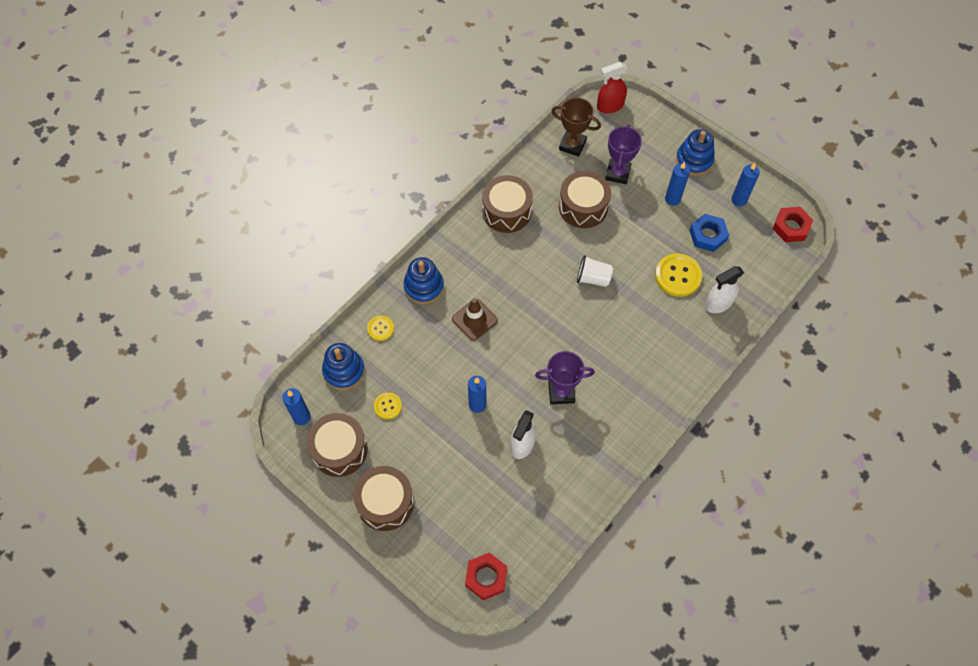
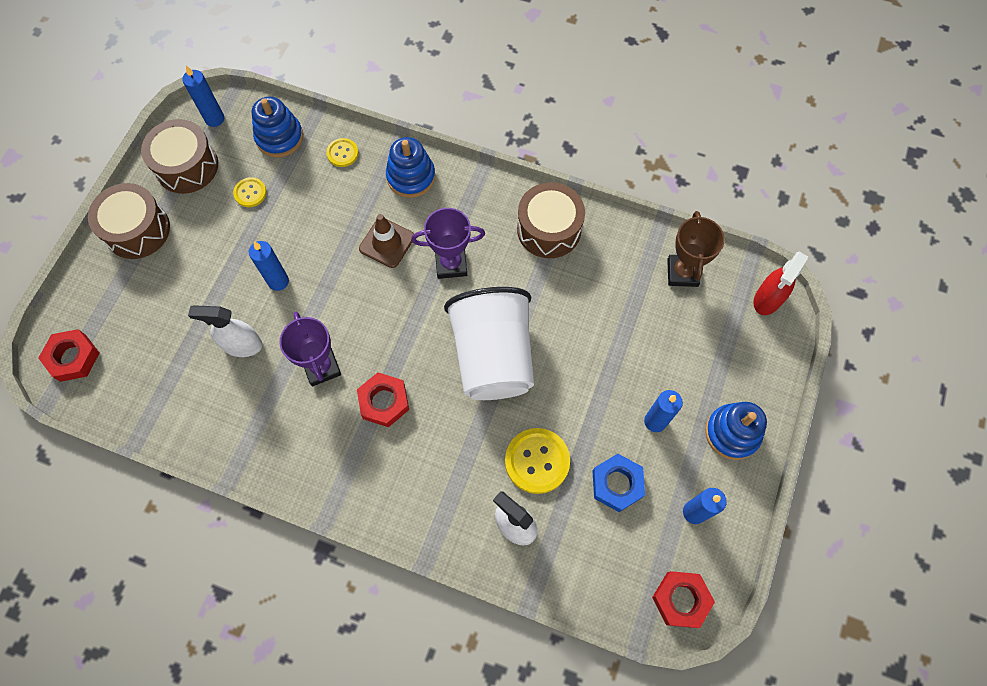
camera: 70 degrees right, 5 degrees up
brown drum [559,171,611,228] -> none
white cup [577,255,613,287] -> white cup [444,287,534,400], size x2.26
red spray bottle [597,62,627,113] -> red spray bottle turned 105 degrees counterclockwise [753,252,808,315]
purple trophy [605,124,642,184] -> purple trophy moved to [411,208,485,279]
none -> red nut [357,372,409,427]

